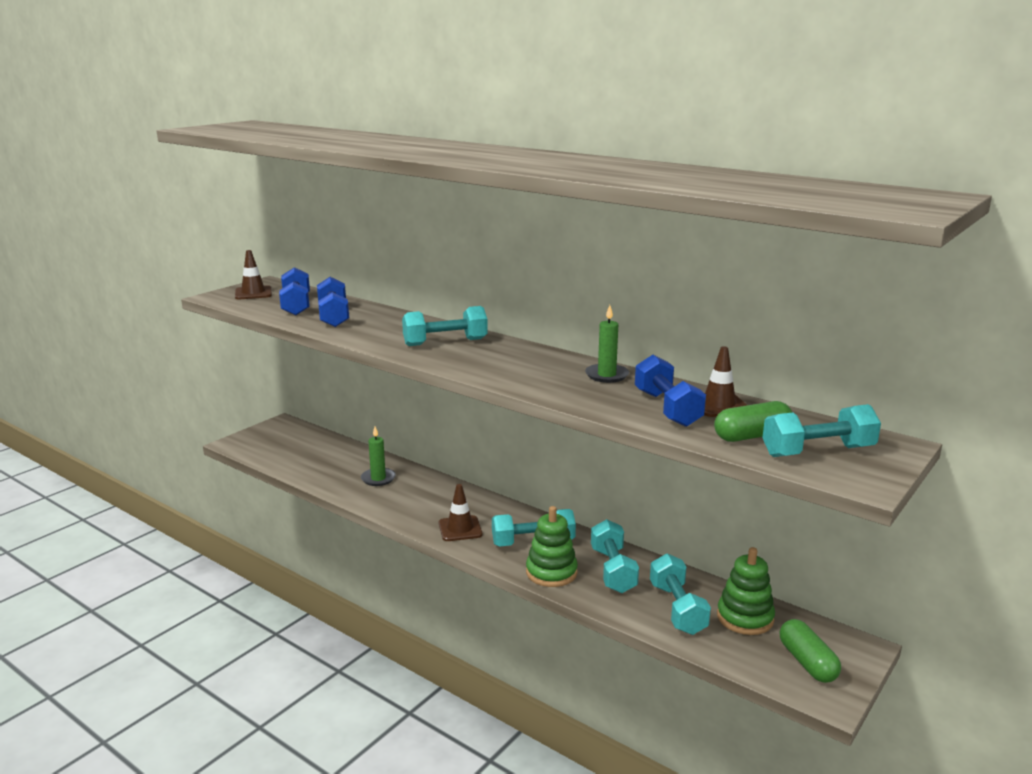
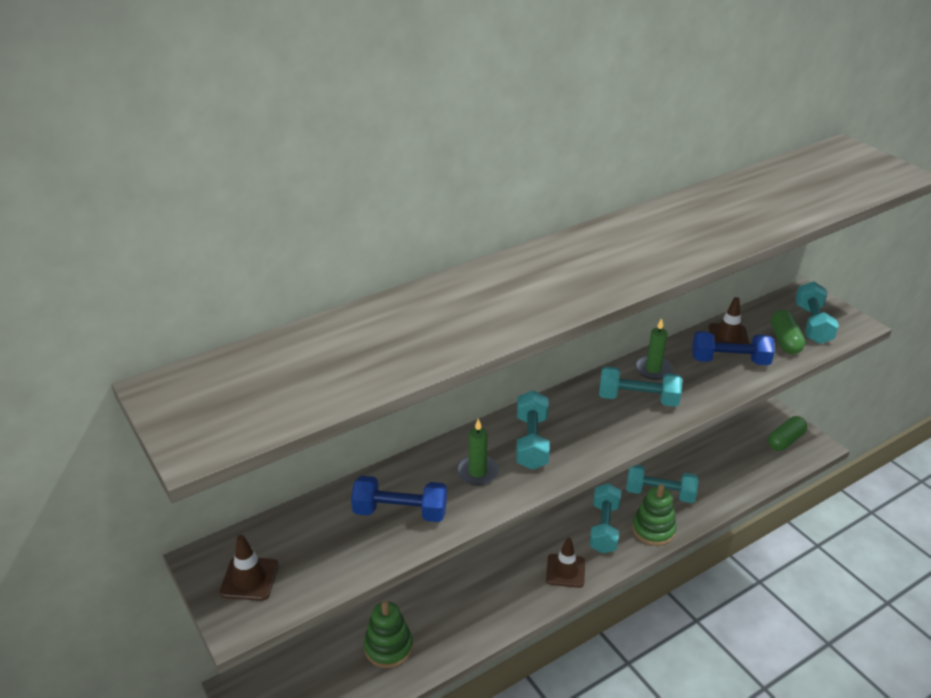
camera: 70 degrees left, 15 degrees up
blue dumbbell [279,267,310,315] -> none
green candle [361,426,396,486] -> green candle moved to [457,418,499,486]
turquoise dumbbell [650,553,711,635] -> turquoise dumbbell moved to [599,366,683,407]
green stacking toy [717,547,775,635] -> green stacking toy moved to [364,601,413,668]
green capsule [780,619,841,683] -> green capsule turned 45 degrees counterclockwise [768,416,807,451]

